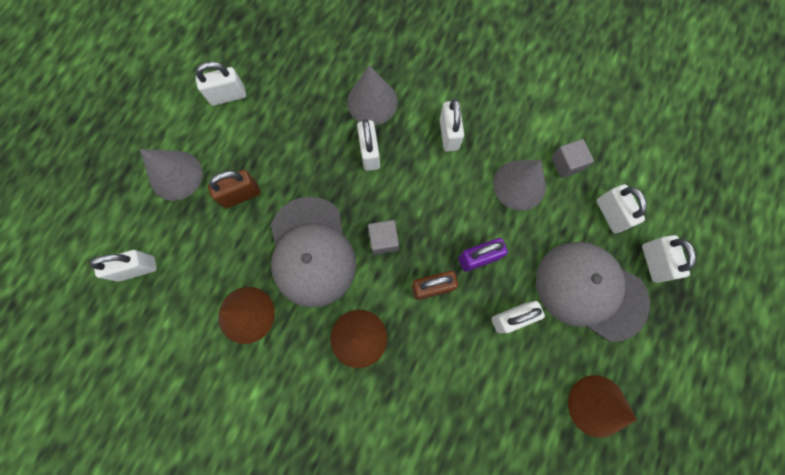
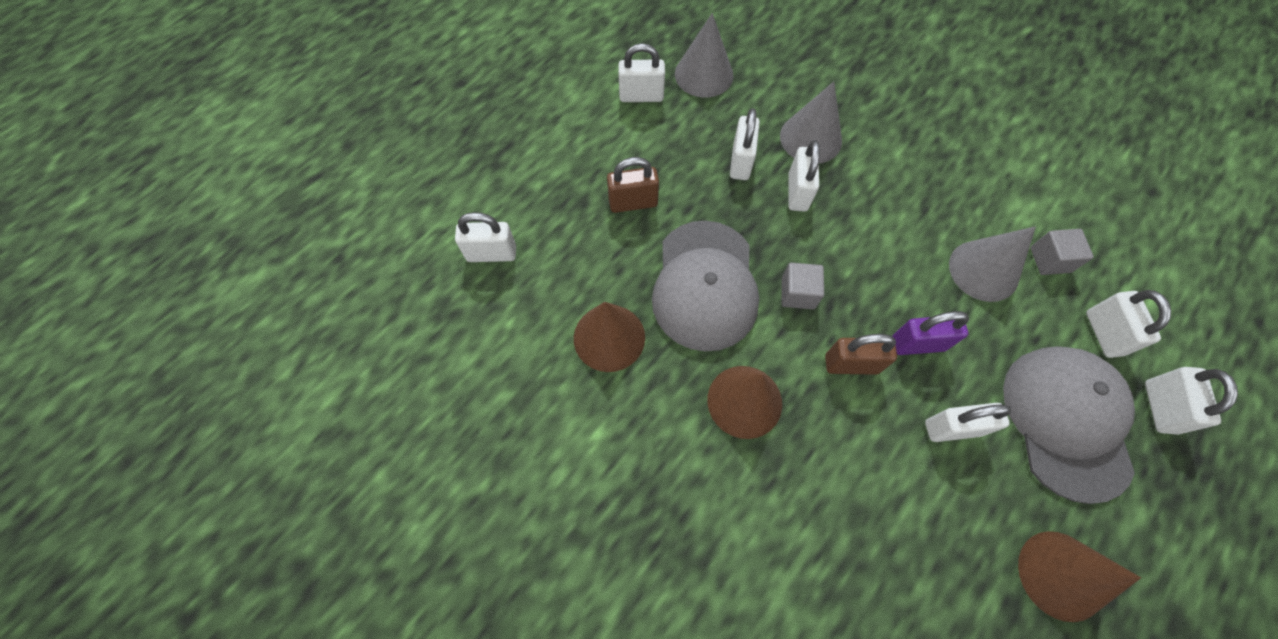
camera: 15 degrees right, 10 degrees down
grey cone [140,149,202,201] -> grey cone moved to [675,13,733,98]
white padlock [440,99,464,152] -> white padlock moved to [730,108,760,180]
grey cap [536,242,650,342] -> grey cap turned 45 degrees clockwise [1003,346,1135,504]

